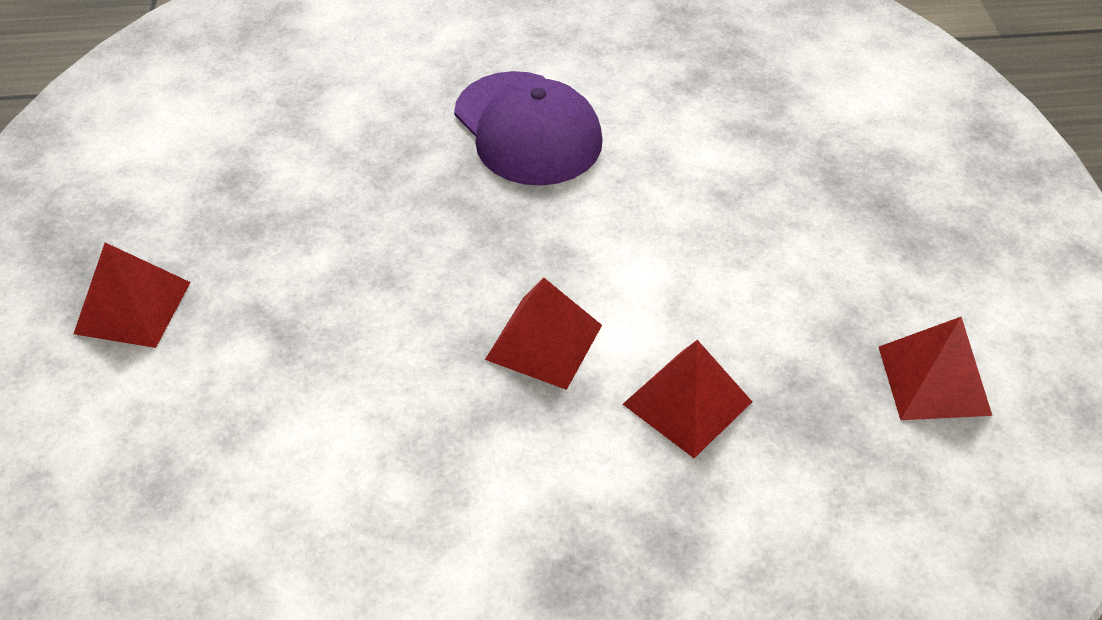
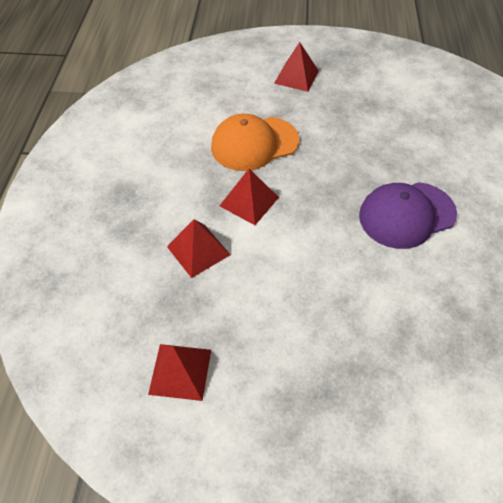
camera: 100 degrees right, 5 degrees up
none -> orange cap [211,114,299,171]

